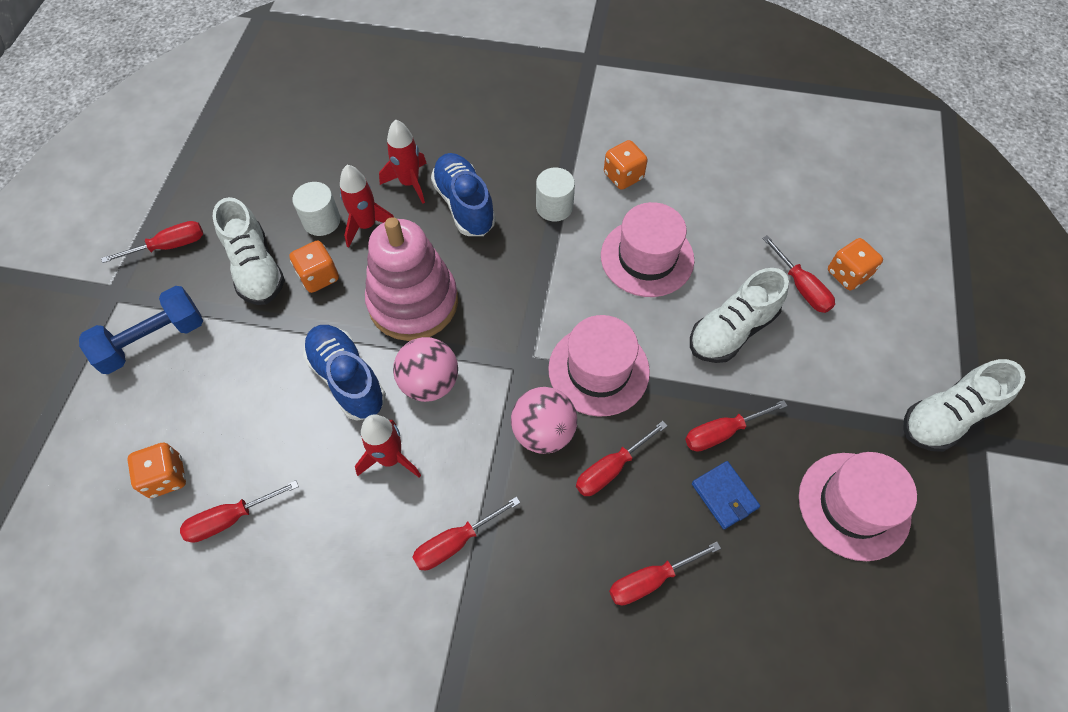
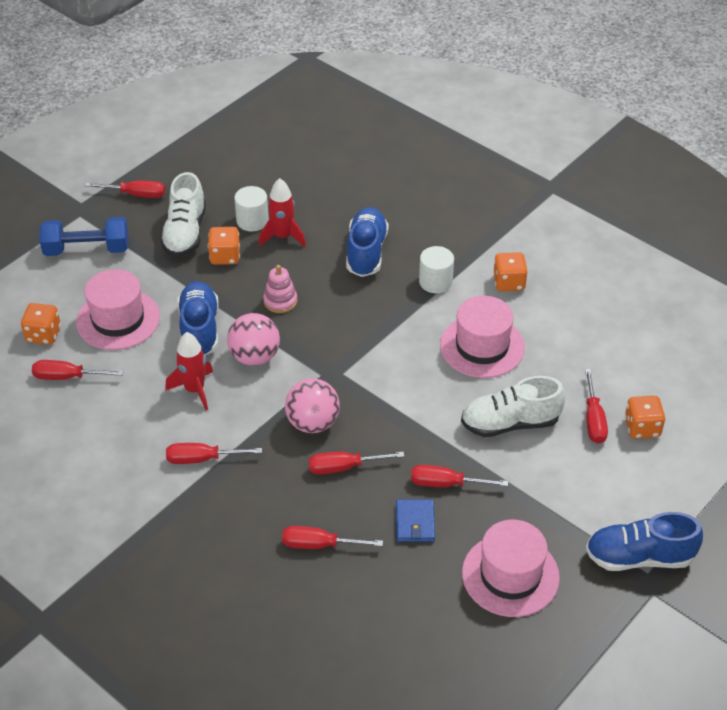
camera: 30 degrees right, 15 degrees down
pink stacking toy [365,217,458,341] -> pink stacking toy [263,265,297,313], size x0.44
red rocket [379,120,426,204] -> none
pink hat [548,315,650,417] -> pink hat moved to [76,269,160,350]
white shoe [903,359,1025,452] -> blue shoe [586,512,703,571]

